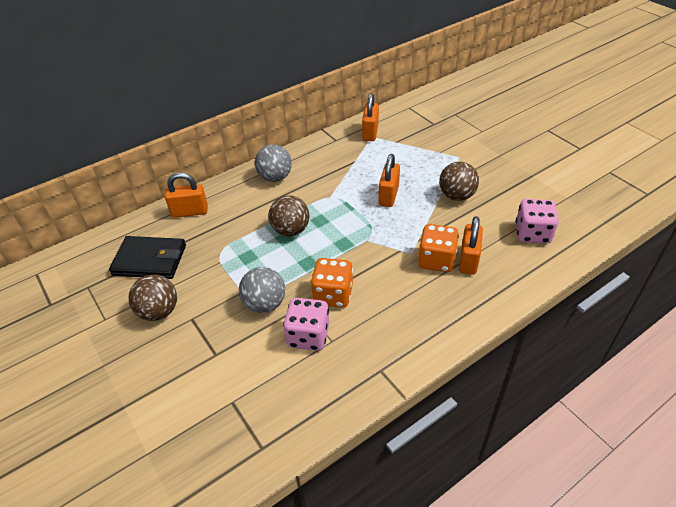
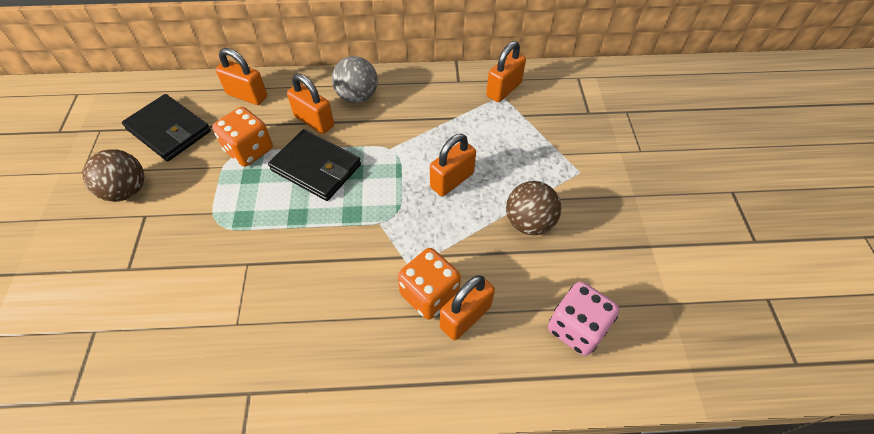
camera: 30 degrees right, 10 degrees up
grey ball [239,267,285,313] -> none
brown ball [268,195,309,236] -> black wallet [268,129,361,201]
pink dice [283,298,329,351] -> none
orange dice [311,258,353,308] -> orange dice moved to [212,107,273,166]
none -> orange padlock [287,73,334,134]

